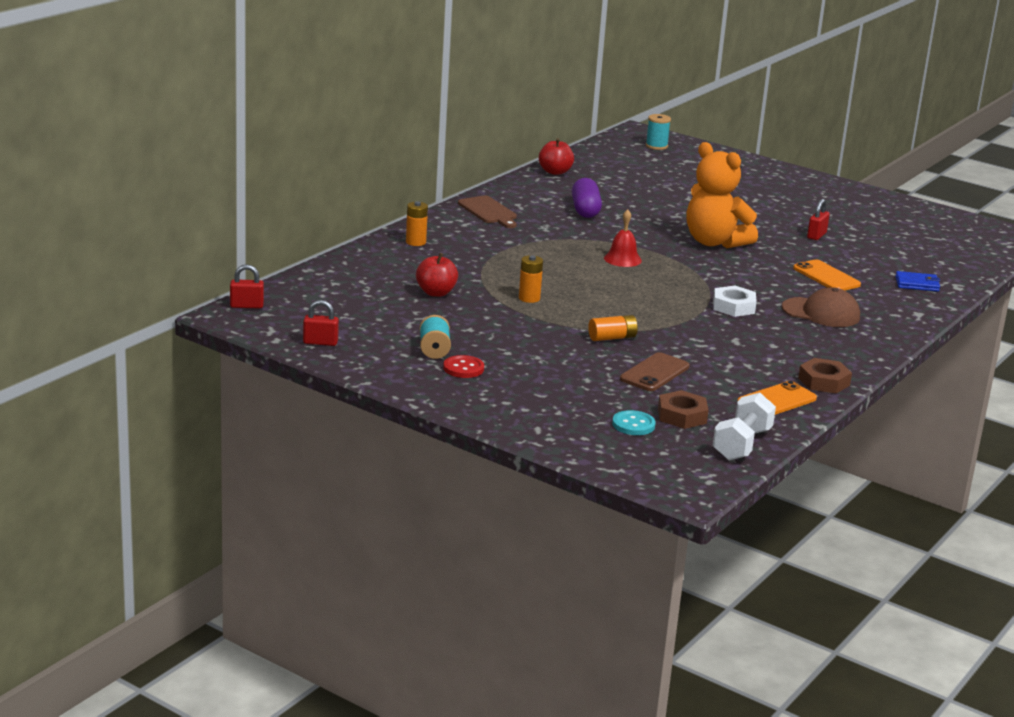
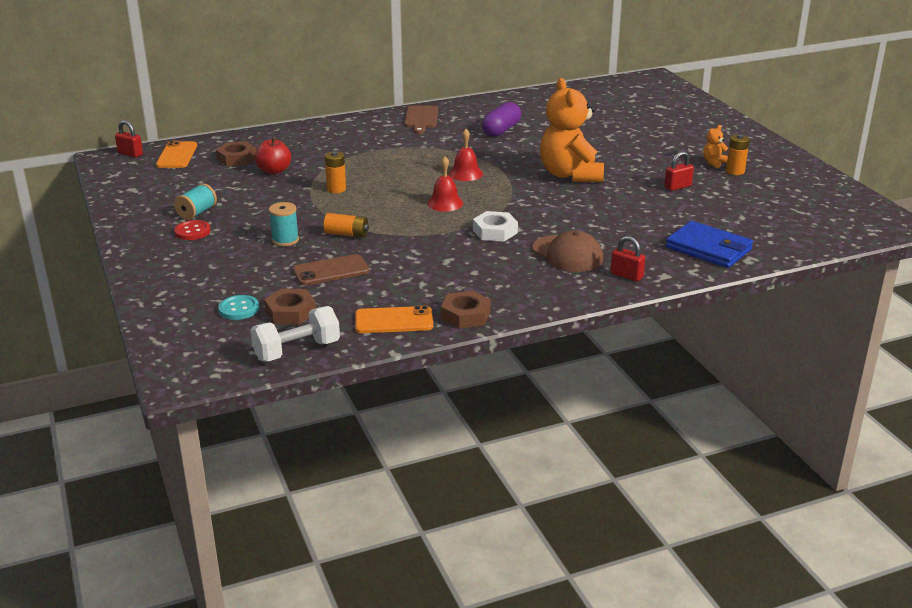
camera: 35 degrees right, 5 degrees up
red padlock [303,300,339,346] -> red padlock moved to [611,236,645,282]
orange battery [406,201,428,246] -> orange battery moved to [726,134,750,175]
red apple [539,138,574,175] -> none
turquoise spool [646,114,671,150] -> turquoise spool moved to [269,202,299,246]
orange phone [793,259,861,290] -> orange phone moved to [156,141,197,168]
blue wallet [895,271,940,292] -> blue wallet [666,221,753,268], size x1.69
none -> brown nut [216,141,256,166]
none -> red bell [427,156,463,211]
none -> orange teddy bear [703,125,728,168]

